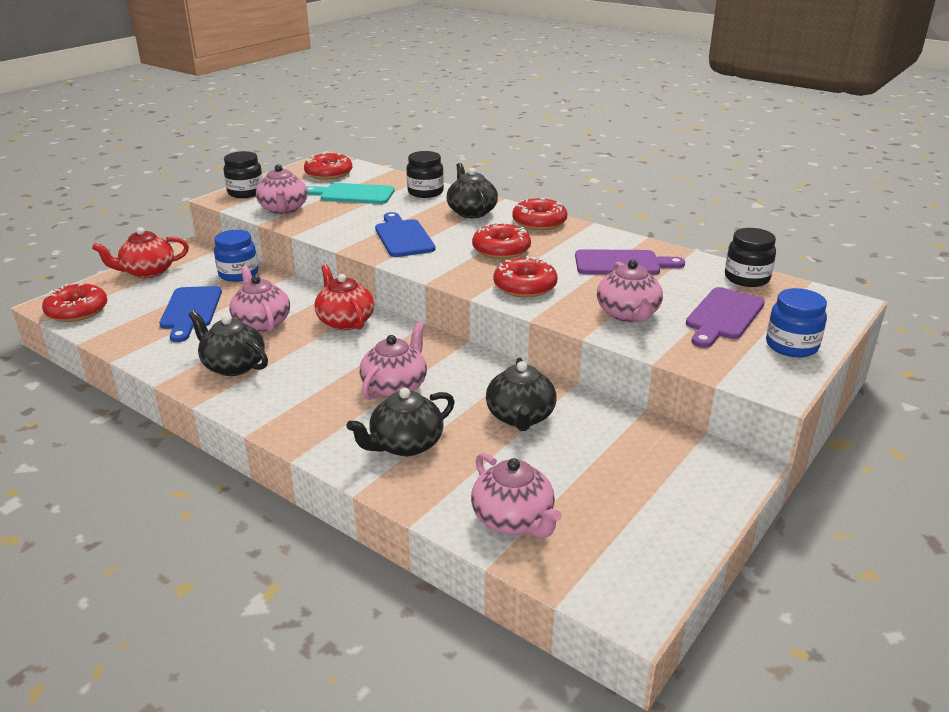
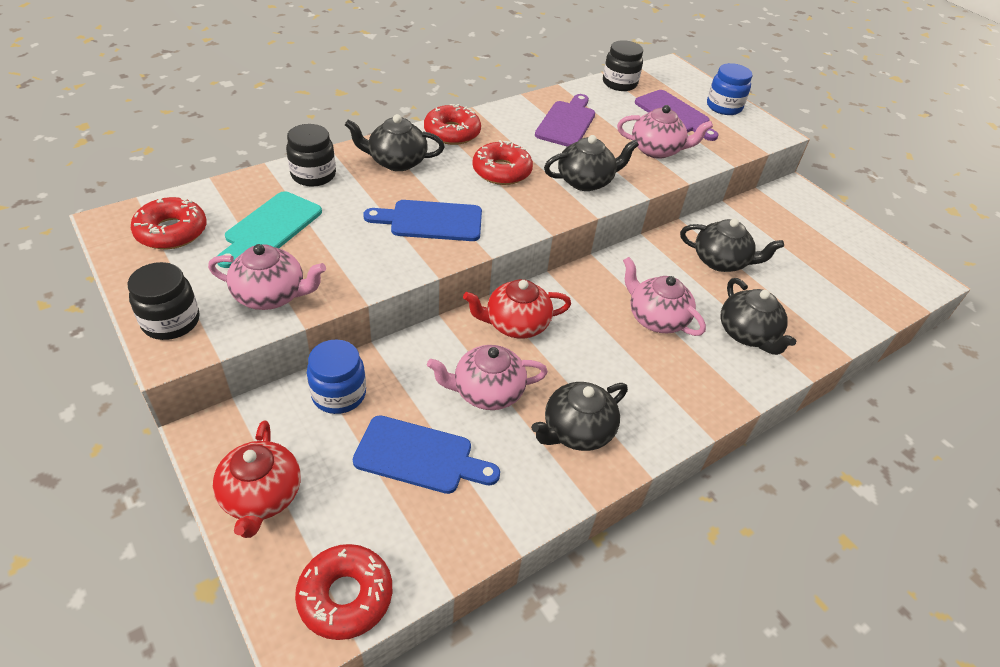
camera: 75 degrees left, 15 degrees up
pink teapot [471,452,562,538] -> none
red donut [494,256,557,297] -> black teapot [544,135,639,191]

